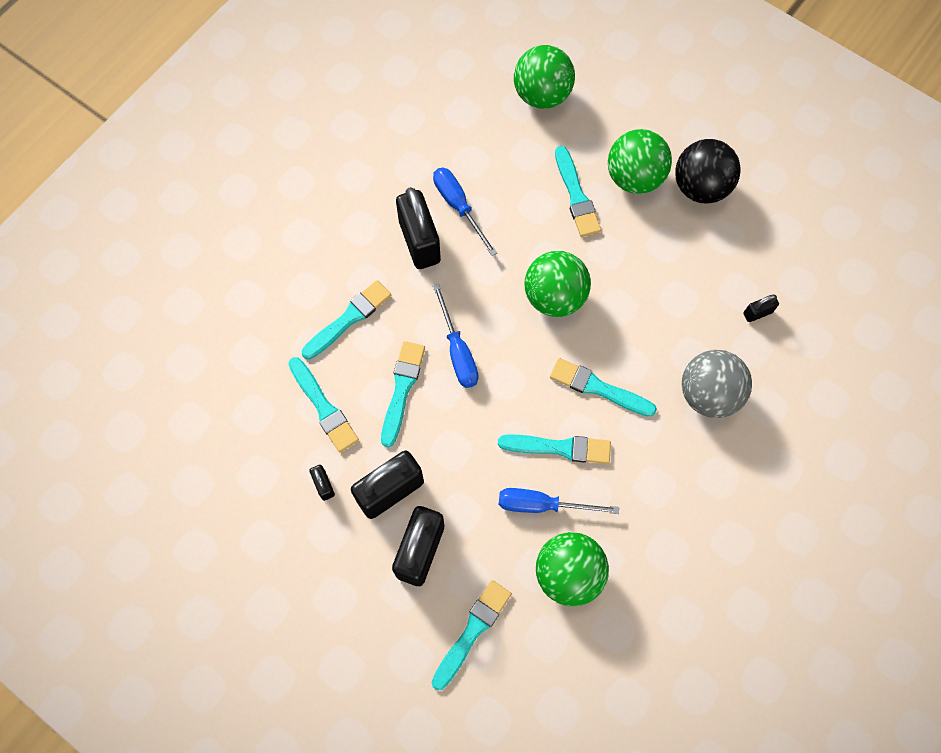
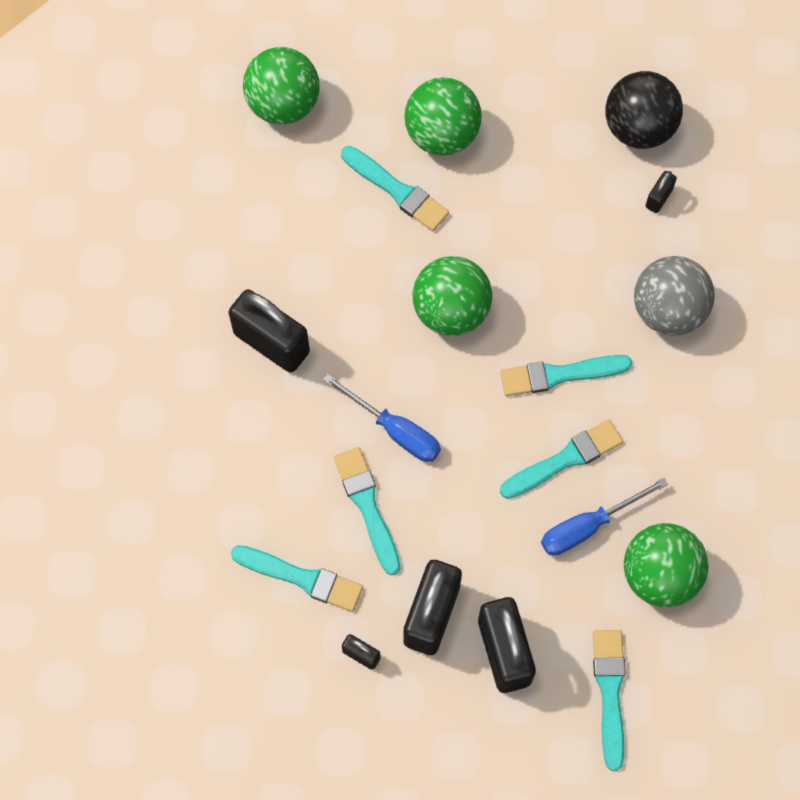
camera: 35 degrees left, 0 degrees up
turquoise brush [302,280,391,360] -> none
blue screwdriver [433,168,497,256] -> none
black ball [675,139,741,203] -> black ball moved to [605,71,683,149]

